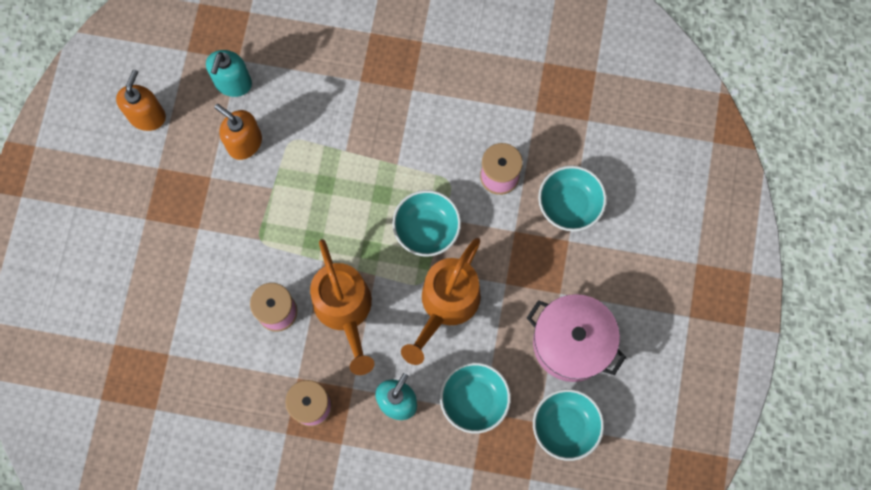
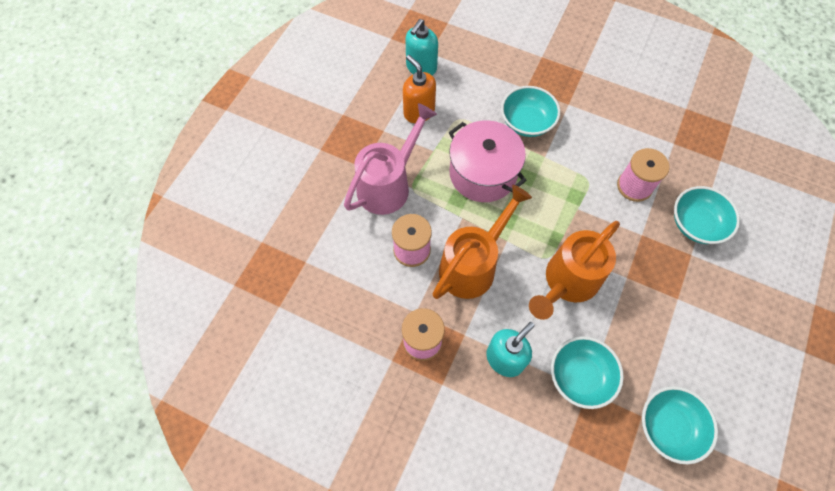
camera: 15 degrees right, 10 degrees down
orange soap dispenser [116,70,166,131] -> none
orange watering can [310,239,374,375] -> orange watering can turned 135 degrees counterclockwise [433,185,532,299]
turquoise bowl [392,190,461,257] -> turquoise bowl moved to [501,86,560,137]
pink pot [527,294,626,382] -> pink pot moved to [449,120,527,202]
none -> pink watering can [344,103,437,215]

